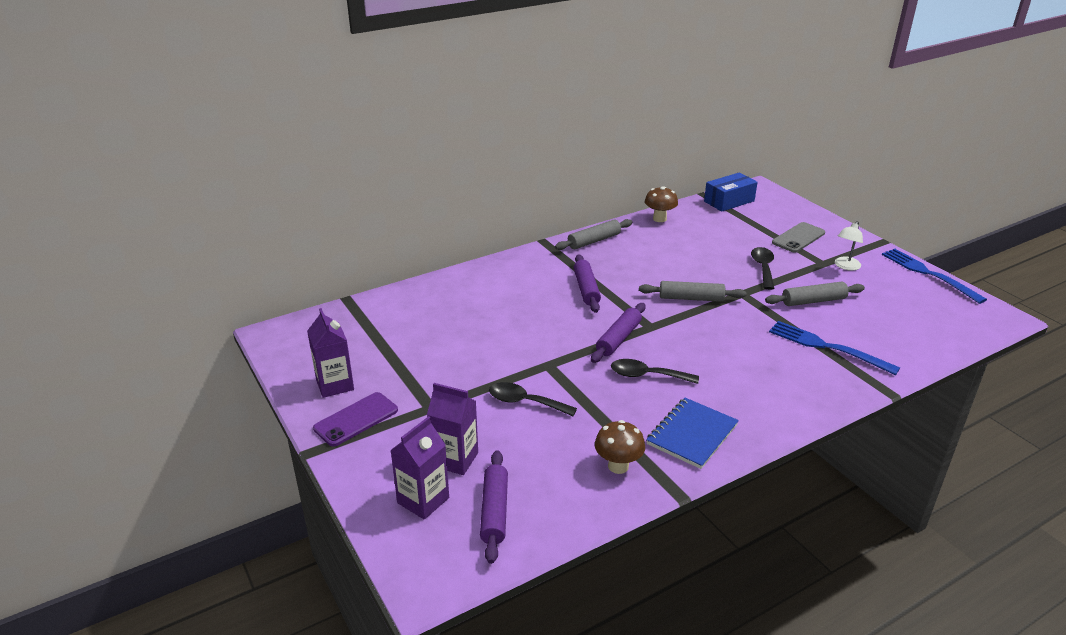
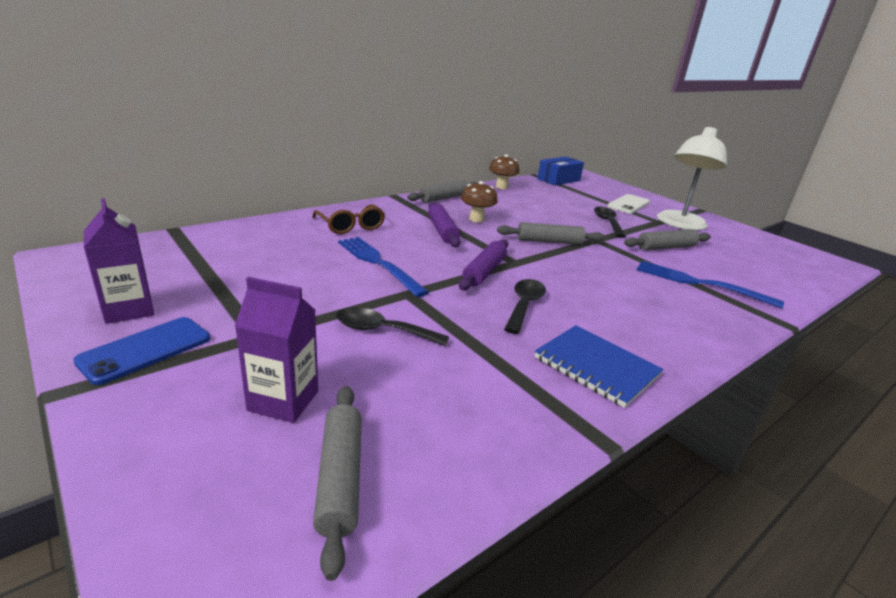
camera: 10 degrees left, 5 degrees down
purple phone [313,392,398,447] -> blue phone [73,317,210,385]
purple carton [390,416,449,520] -> none
purple rolling pin [480,450,508,564] -> grey rolling pin [313,386,362,581]
brown mushroom [595,420,645,474] -> brown mushroom moved to [461,181,498,222]
black spoon [611,359,699,384] -> black spoon turned 105 degrees clockwise [504,279,546,334]
blue notebook [646,398,739,469] -> blue notebook turned 75 degrees counterclockwise [535,325,663,408]
grey phone [772,222,825,253] -> white phone [607,194,650,214]
white lamp [835,221,863,271] -> white lamp [657,127,727,230], size x2.04
blue fork [882,249,987,304] -> blue fork moved to [338,237,429,297]
none -> brown glasses [312,204,385,234]

